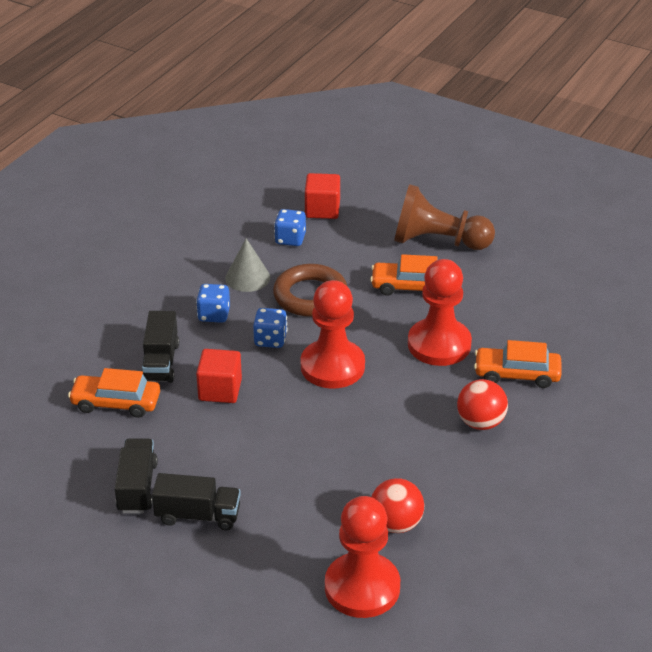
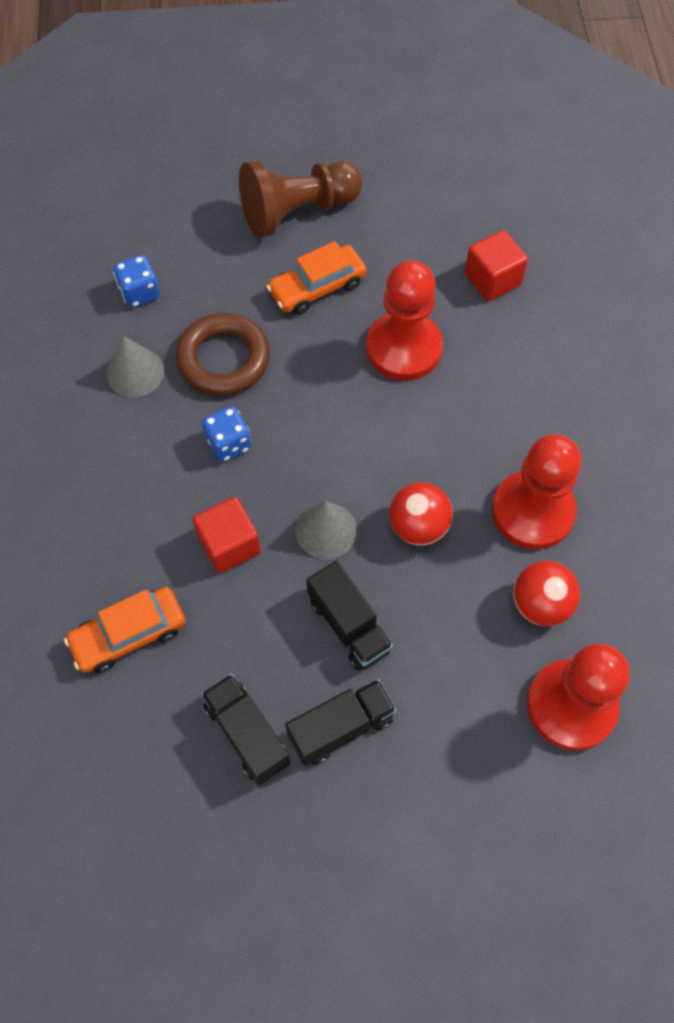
camera: 35 degrees left, 25 degrees up
black truck [142,311,179,383] -> black truck moved to [306,561,393,671]
blue dice [196,284,230,323] -> none
red pawn [301,280,365,389] -> red pawn moved to [492,434,582,549]
red cube [305,173,340,219] -> red cube moved to [465,230,528,301]
red ball [457,379,508,430] -> red ball moved to [389,482,453,545]
orange car [474,340,561,388] -> none
none -> grey cone [295,501,357,559]

